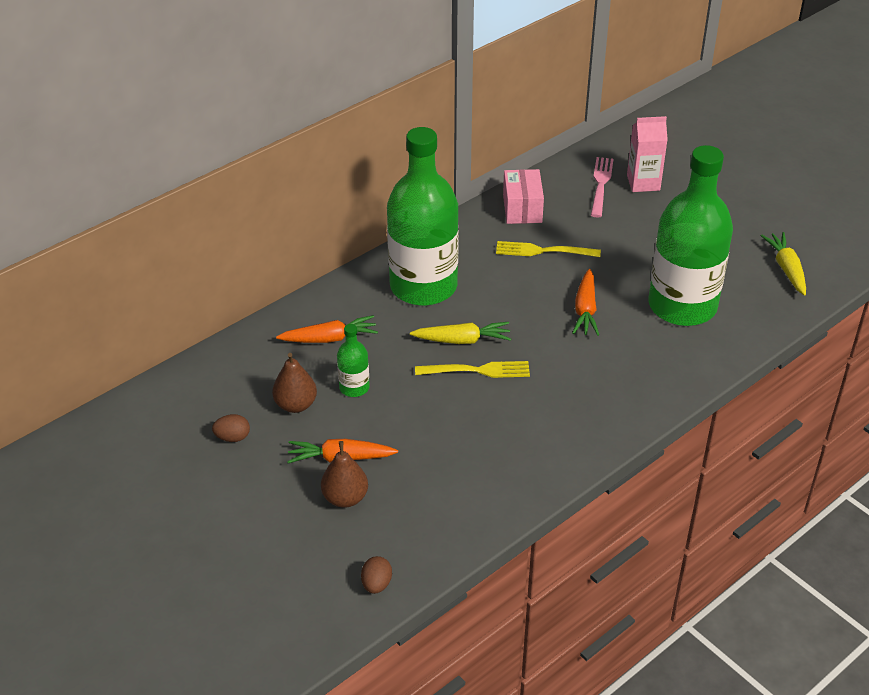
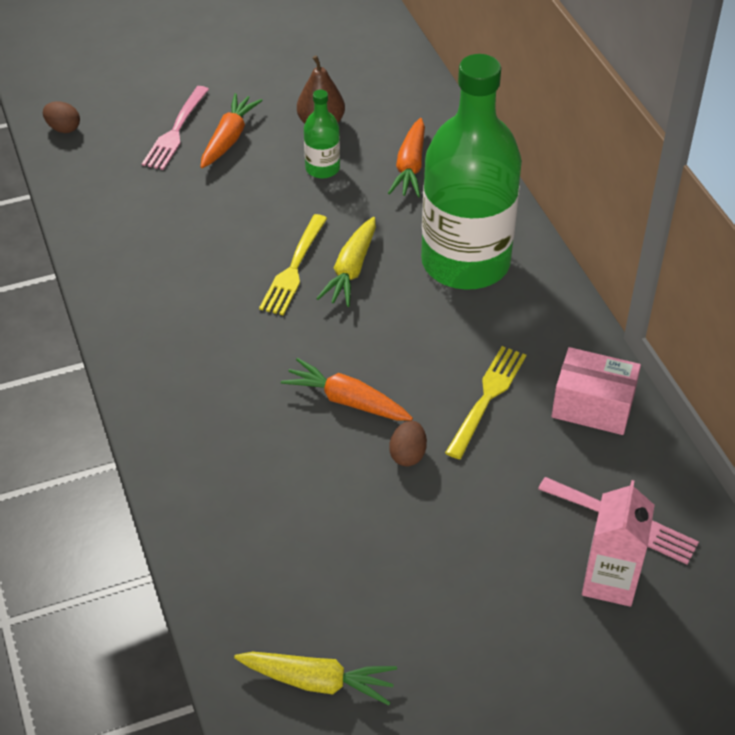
camera: 110 degrees right, 5 degrees up
brown egg [212,414,250,442] -> brown egg moved to [389,421,427,466]
brown pear [321,441,368,508] -> pink fork [142,86,209,170]
green bottle [648,145,733,326] -> none

